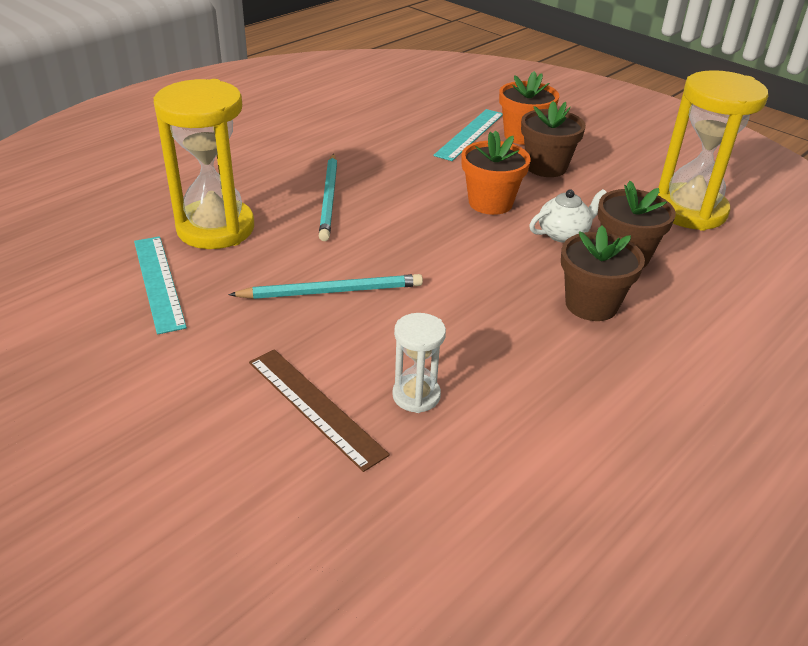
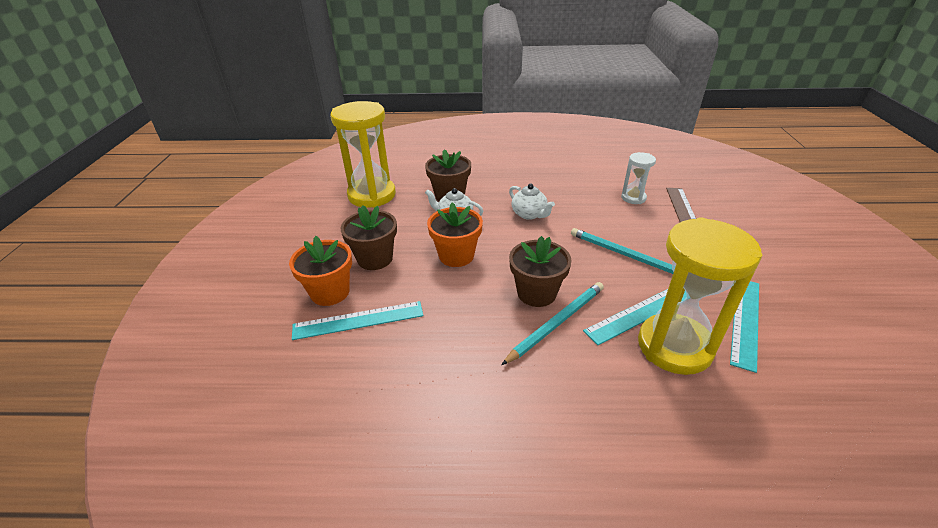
camera: 130 degrees left, 0 degrees up
brown flower pot [561,225,645,321] -> brown flower pot moved to [509,236,572,307]
none -> white teapot [509,184,555,220]
none -> turquoise ruler [583,289,687,345]

